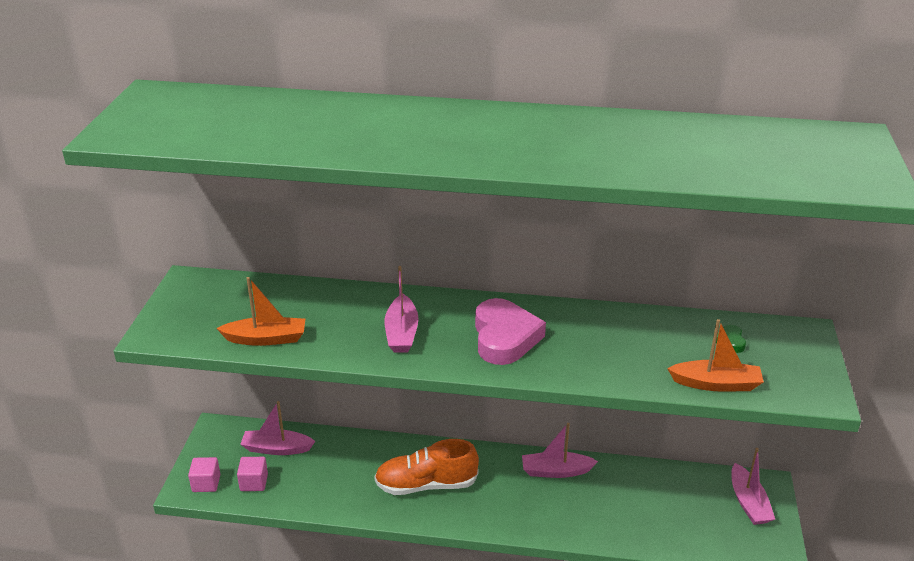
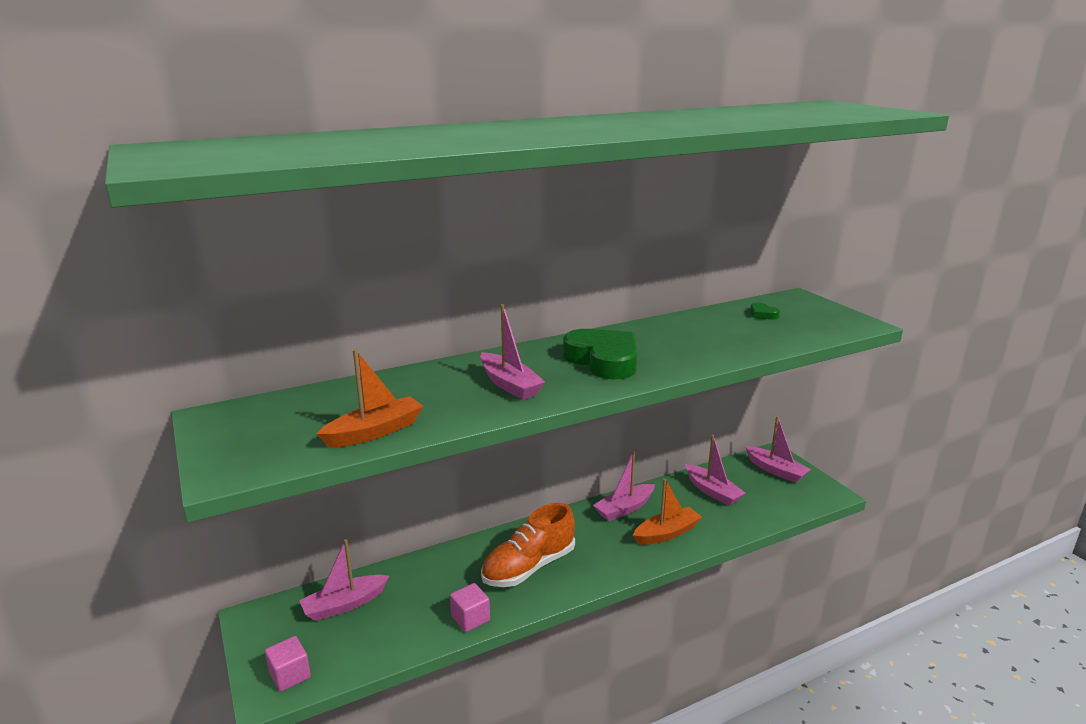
camera: 35 degrees left, 10 degrees down
pink cube [237,457,268,491] -> pink cube moved to [450,583,490,632]
pink heart [475,298,546,365] -> green heart [563,329,637,379]
orange boat [667,319,764,391] -> orange boat moved to [633,479,702,545]
none -> pink boat [685,435,746,506]

